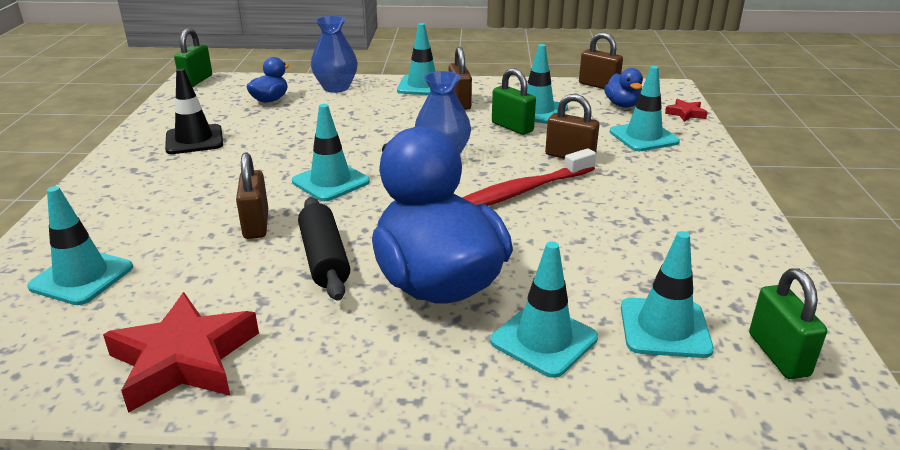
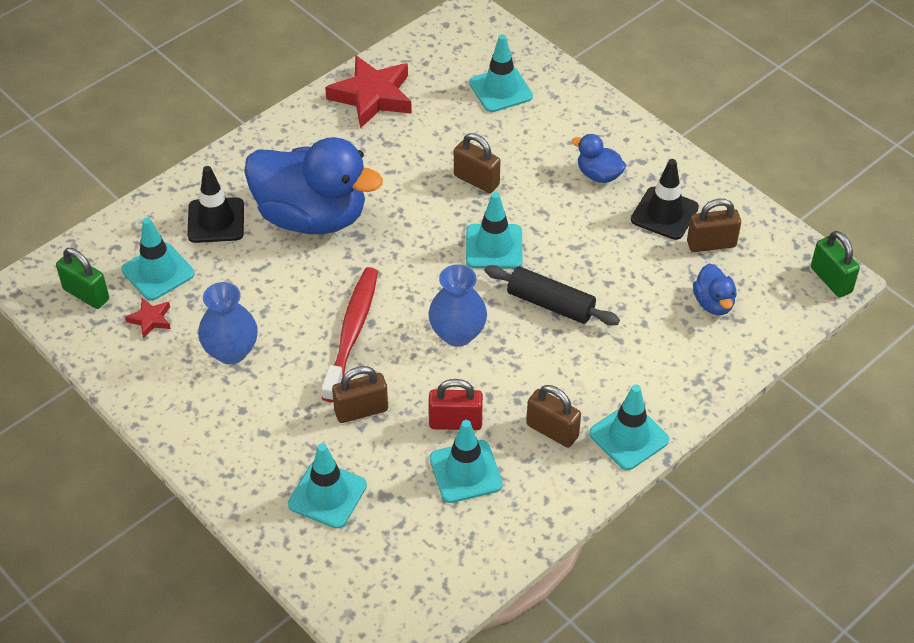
camera: 135 degrees right, 20 degrees up
black rolling pin [298,197,350,301] -> black rolling pin moved to [485,265,620,326]
blue vase [311,16,358,93] -> blue vase moved to [198,282,258,364]
turquoise traffic cone [490,241,598,378] -> black traffic cone [187,166,244,243]
green padlock [492,68,536,135] -> red padlock [429,379,483,430]
brown padlock [579,32,623,89] -> brown padlock moved to [687,199,741,252]
blue duck [604,68,643,108] -> blue duck moved to [572,134,626,183]
red star [665,99,708,122] -> red star moved to [125,298,171,339]

